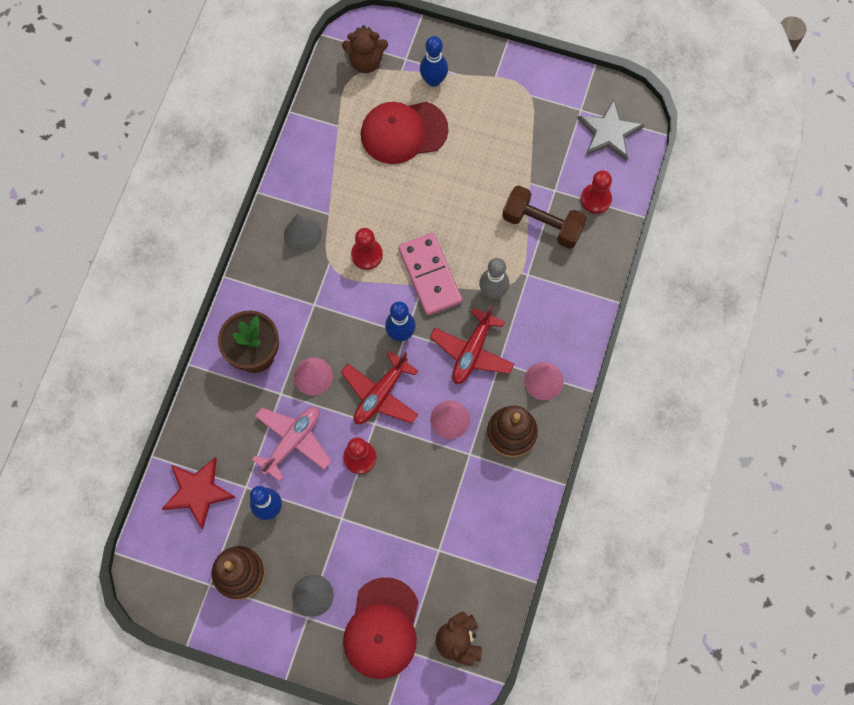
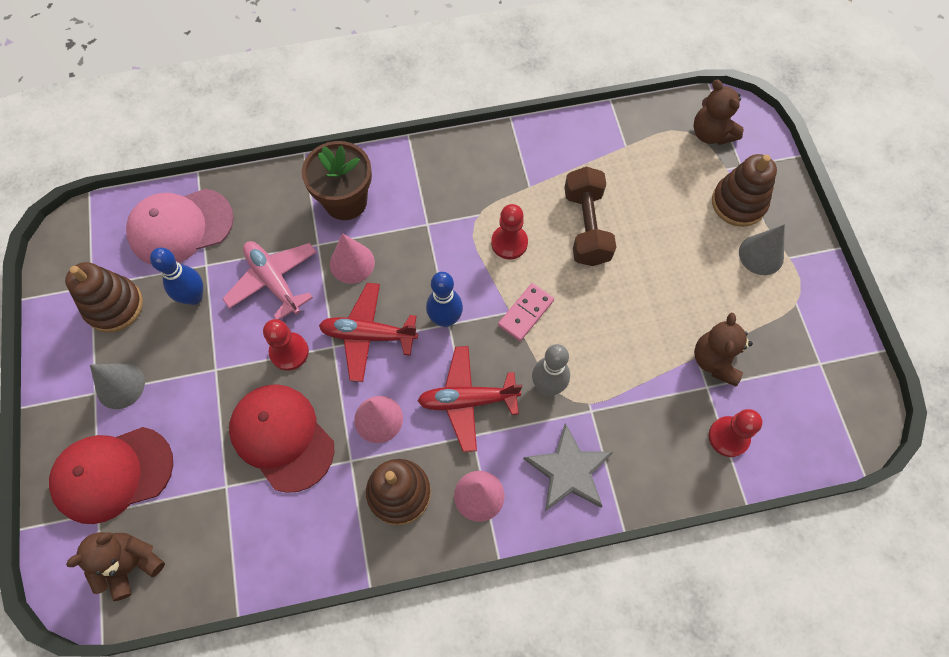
camera: 60 degrees right, 5 degrees down
red star [162,457,236,530] -> pink cap [126,189,234,265]
pink plane [252,407,331,482] -> pink plane turned 135 degrees counterclockwise [222,241,317,320]
grey cone [284,214,322,252] -> grey cone moved to [739,224,785,275]
red cap [361,102,448,164] -> red cap moved to [229,384,334,493]
pink domino [398,233,462,315] -> pink domino [498,283,554,341], size x0.61
blue bowling pin [420,36,448,87] -> brown stacking toy [712,154,777,227]
brown dumbbell [502,186,587,249] -> brown dumbbell moved to [564,167,616,266]
grey star [577,99,644,161] -> grey star moved to [524,423,613,511]
none -> brown teddy bear [694,313,753,386]

